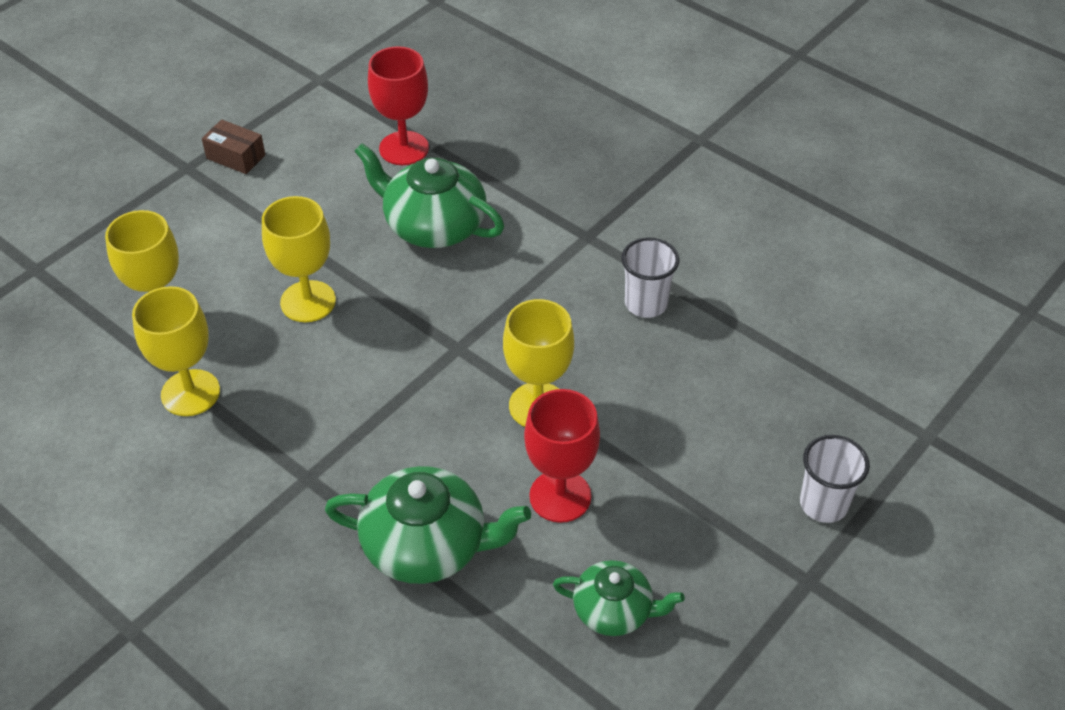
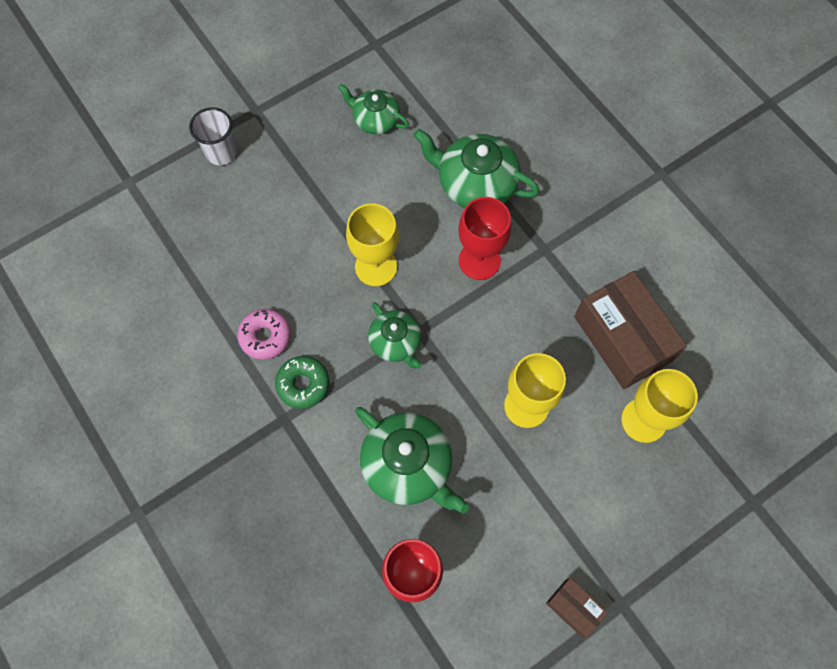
camera: 165 degrees left, 20 degrees up
yellow goblet [132,286,220,416] -> brown box [574,271,687,389]
red goblet [524,389,600,523] -> red goblet moved to [458,197,512,280]
white cup [621,237,679,318] -> pink donut [237,309,291,360]
none -> green donut [275,356,330,409]
none -> green teapot [368,302,422,369]

